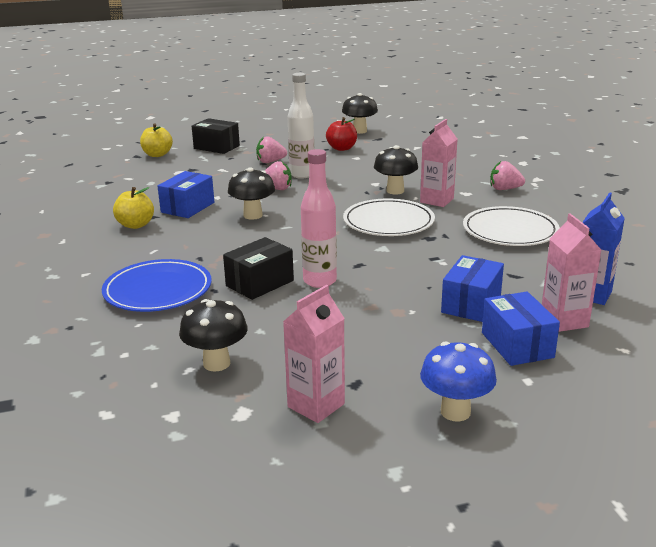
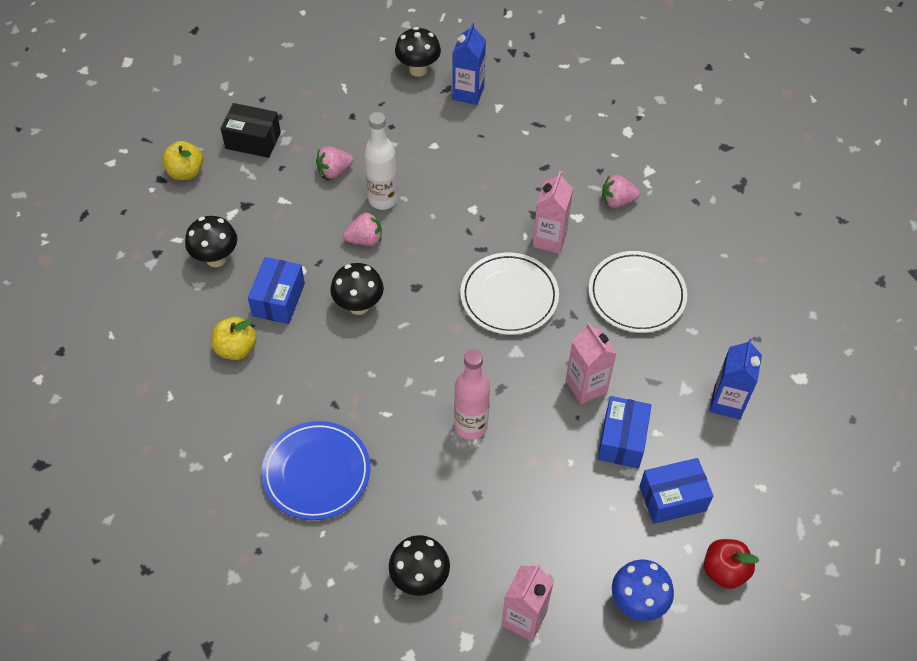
camera: 15 degrees left, 30 degrees up
black box [223,237,294,300] -> none
red apple [326,117,357,151] -> red apple moved to [704,539,759,589]
black mushroom [374,145,418,194] -> black mushroom moved to [185,216,237,267]
blue box [482,292,560,366] -> blue box turned 75 degrees counterclockwise [639,458,713,524]
pink carton [542,214,601,332] -> pink carton moved to [566,323,617,404]
none -> blue carton [452,23,486,105]

